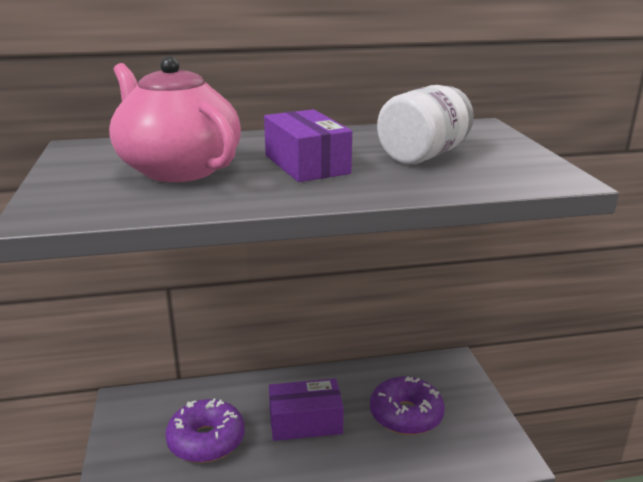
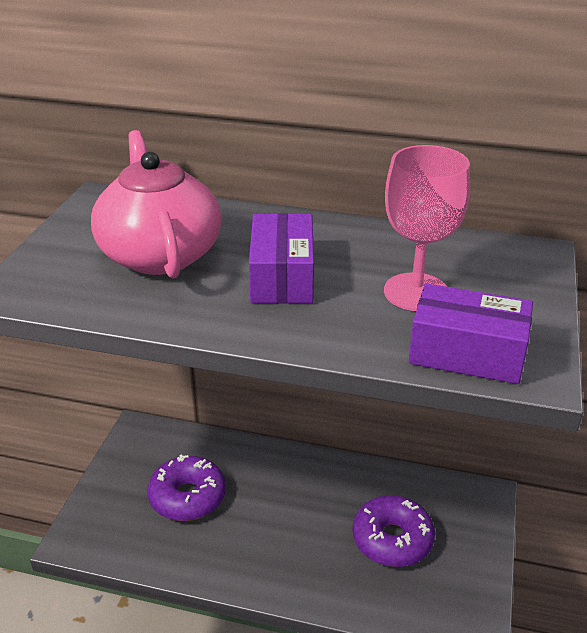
camera: 25 degrees right, 10 degrees up
purple box [269,379,344,441] -> purple box moved to [409,283,533,384]
white jar [377,85,474,164] -> pink goblet [384,145,470,311]

